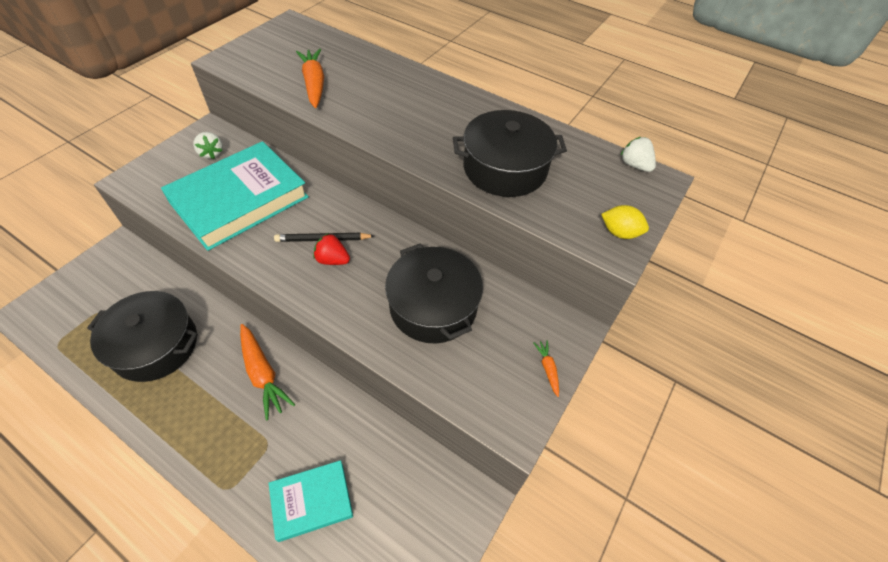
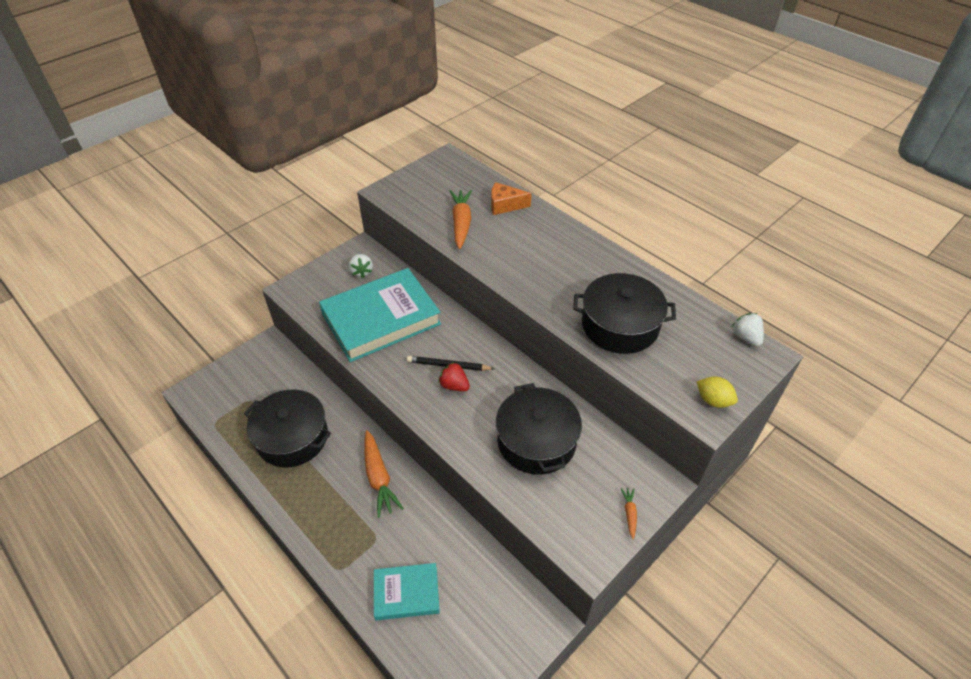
camera: 15 degrees right, 5 degrees down
none -> orange cheese [491,182,532,215]

